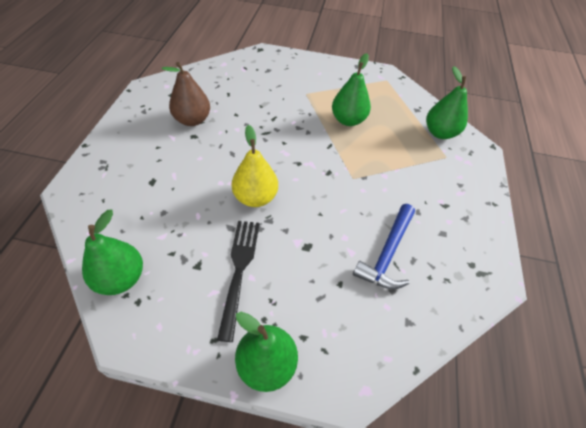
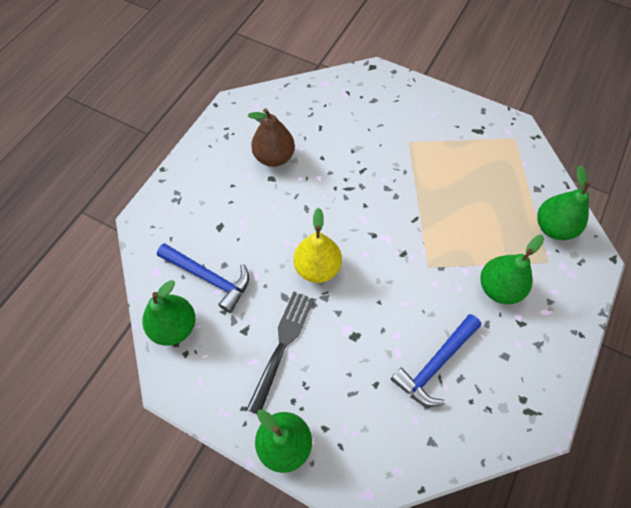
camera: 20 degrees right, 10 degrees up
green pear [332,53,371,126] -> green pear moved to [480,235,544,304]
none -> blue hammer [157,243,249,313]

